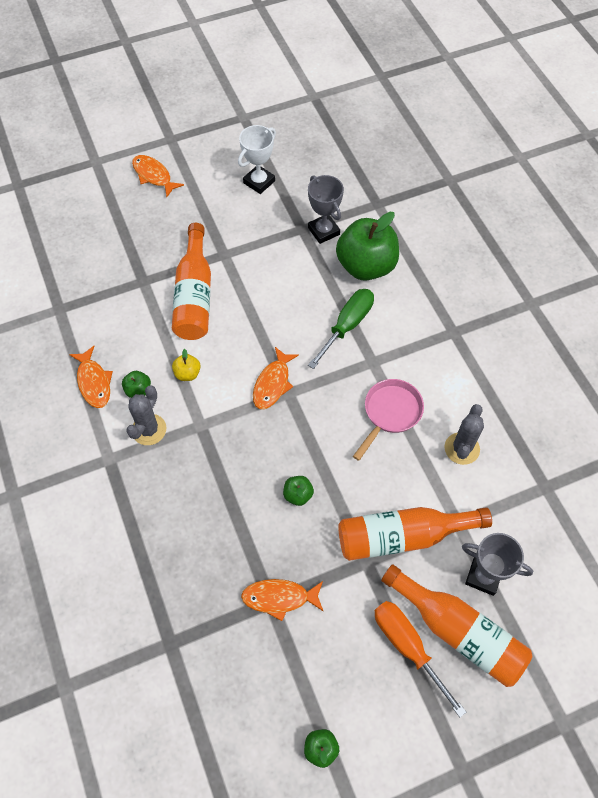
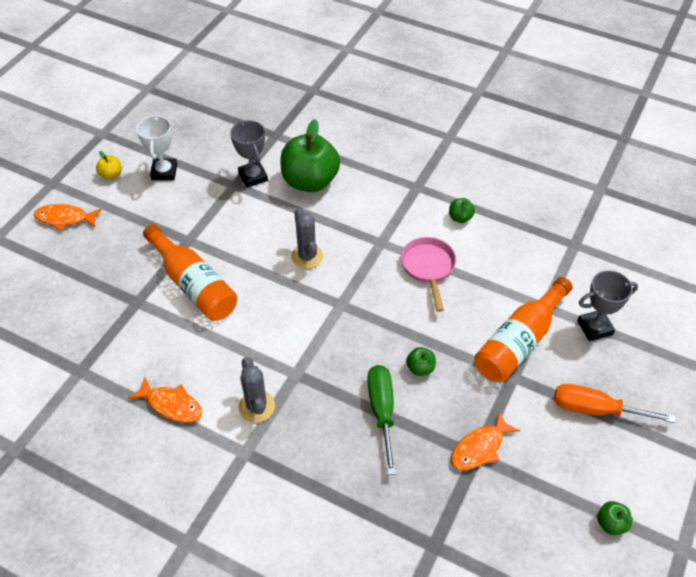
camera: 40 degrees left, 10 degrees down
green apple [122,371,151,398] -> green apple moved to [449,198,475,223]
yellow apple [172,349,201,381] -> yellow apple moved to [96,151,122,179]
orange fish [253,347,299,409] -> none
grey trophy [308,175,344,244] -> grey trophy turned 45 degrees clockwise [230,120,268,188]
green screwdriver [308,289,374,369] -> green screwdriver moved to [367,365,396,475]
orange bottle [381,564,532,687] -> none
grey cactus [445,404,484,465] -> grey cactus moved to [291,208,323,269]

